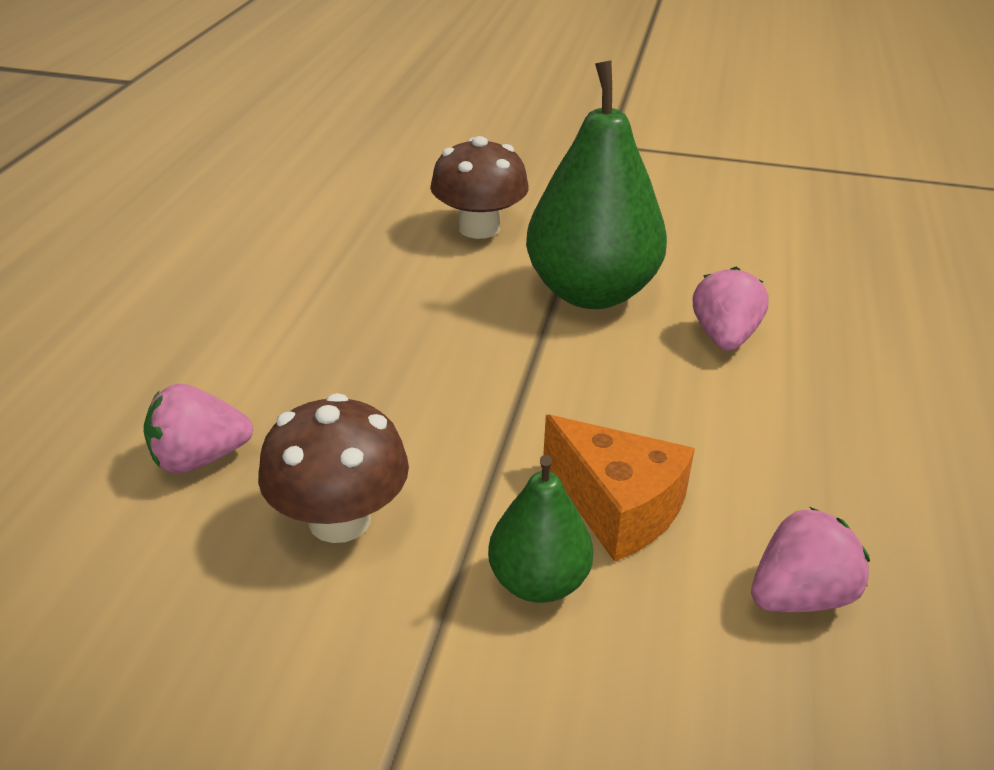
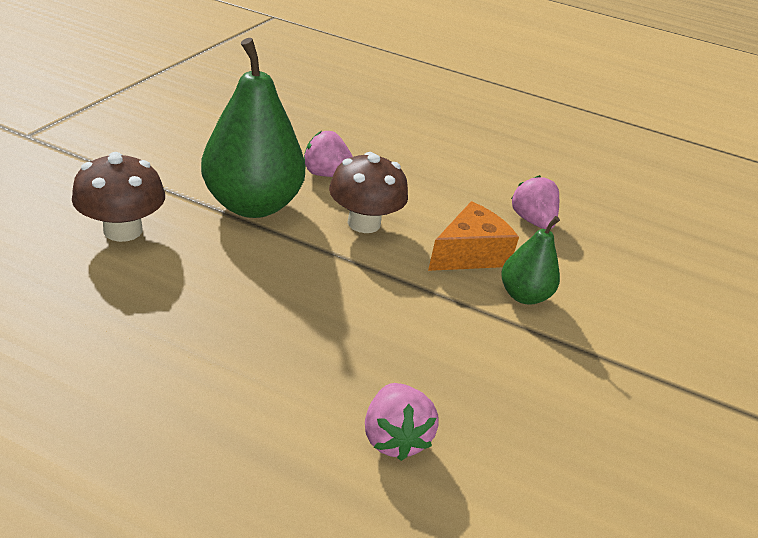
camera: 85 degrees left, 0 degrees up
brown mushroom [258,393,409,543] -> brown mushroom moved to [329,152,408,233]

